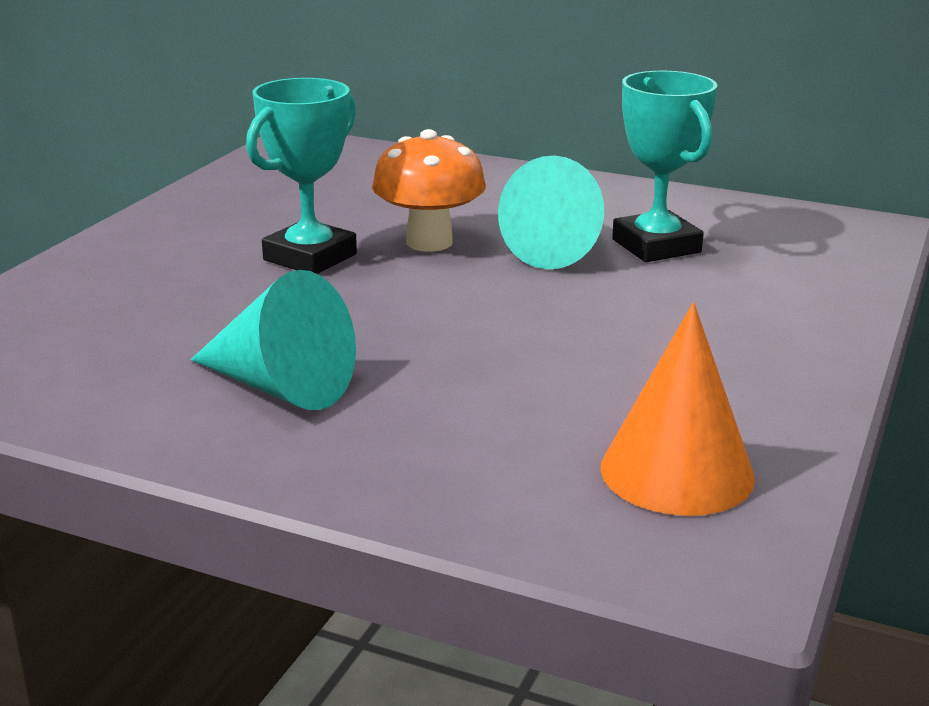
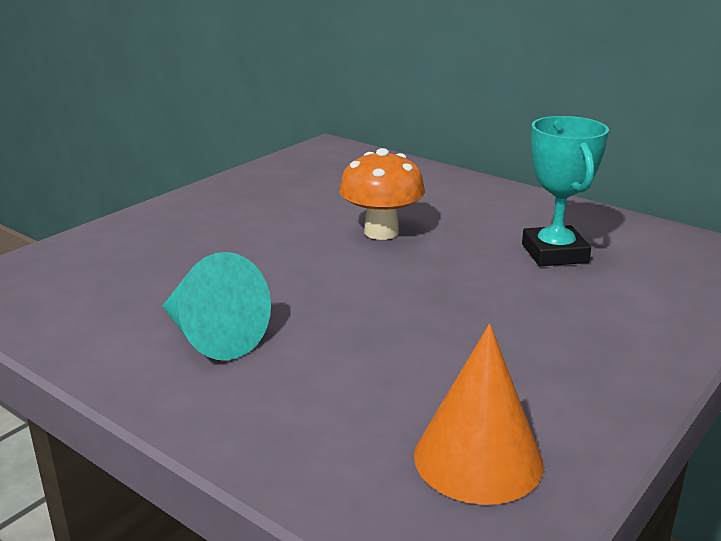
camera: 15 degrees right, 0 degrees up
turquoise trophy [246,78,357,274] -> none
turquoise cone [498,155,604,269] -> none

